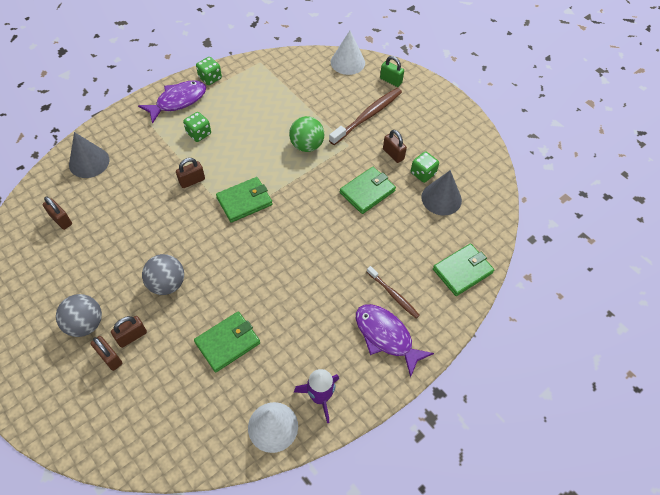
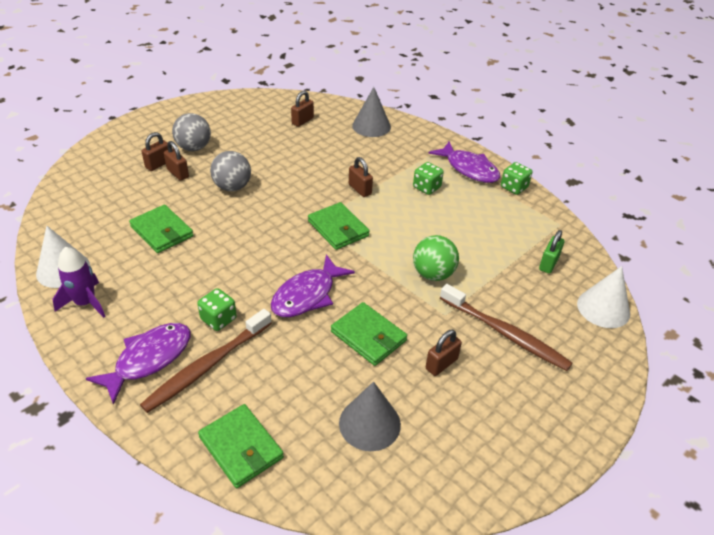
camera: 85 degrees right, 15 degrees down
brown toothbrush [367,266,420,319] -> brown toothbrush [140,309,272,413], size x1.71
green padlock [380,56,404,87] -> green padlock moved to [539,230,565,274]
green dice [411,151,439,183] -> green dice moved to [197,288,237,331]
none -> purple fish [271,255,355,317]

